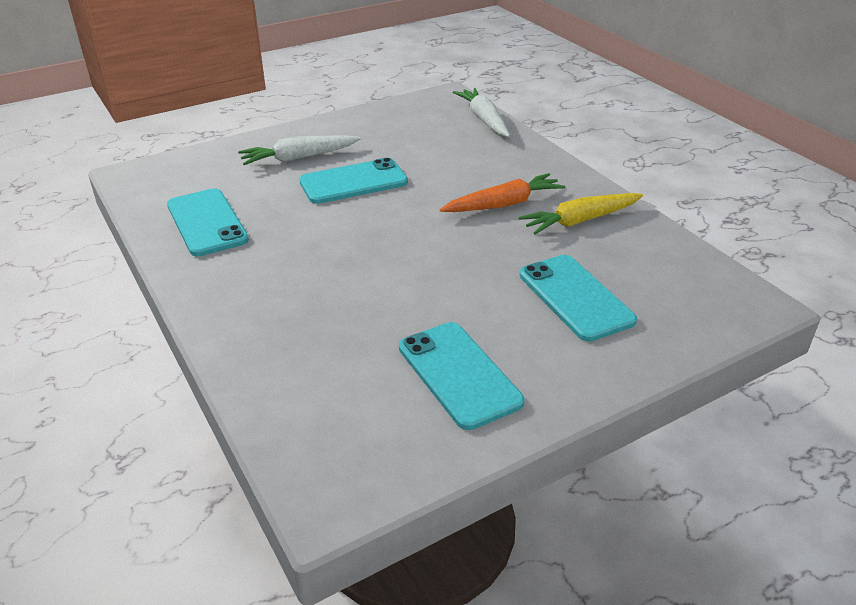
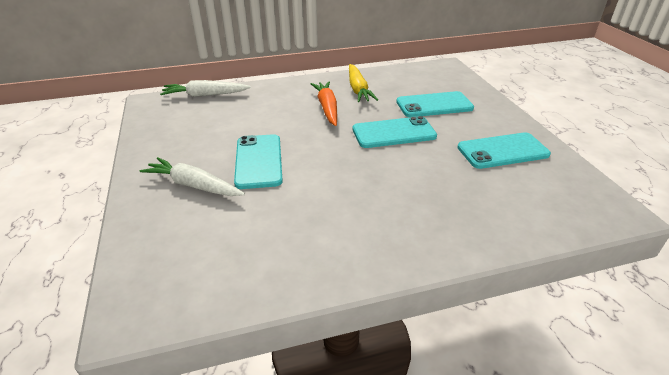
camera: 75 degrees left, 0 degrees up
turquoise phone [167,188,249,256] -> turquoise phone moved to [352,116,437,148]
white carrot [238,135,361,165] -> white carrot turned 120 degrees clockwise [140,157,245,196]

